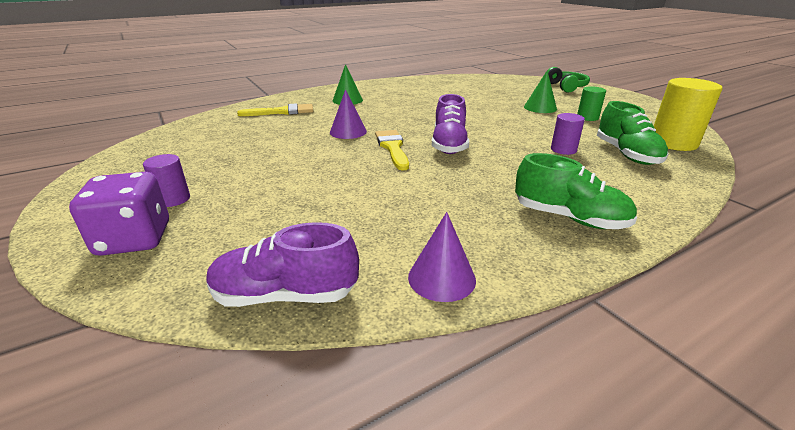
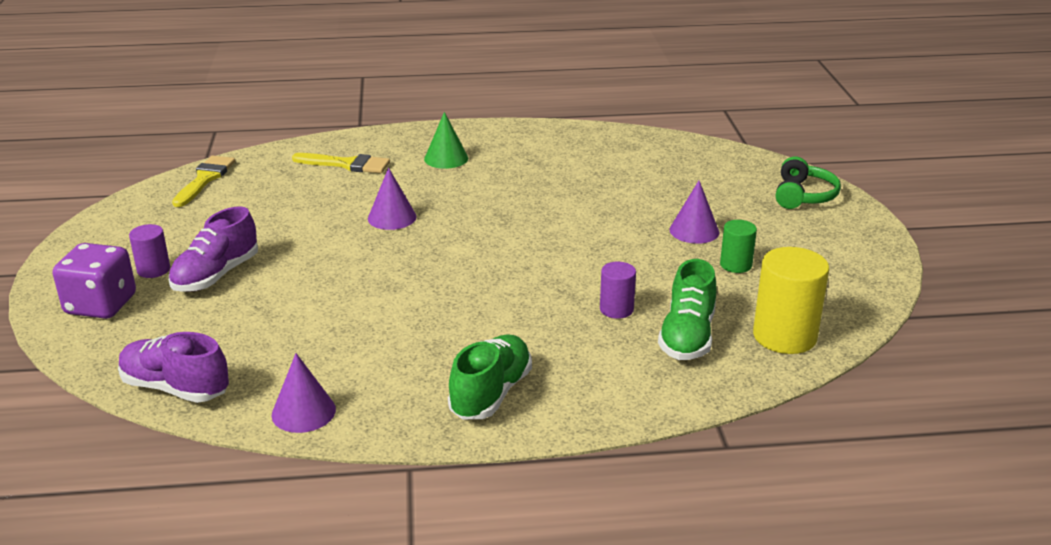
camera: 25 degrees right, 0 degrees up
yellow brush [375,130,409,171] -> yellow brush moved to [172,156,235,207]
purple shoe [432,94,469,154] -> purple shoe moved to [169,206,258,292]
green shoe [515,153,637,229] -> green shoe turned 120 degrees counterclockwise [448,334,532,419]
green cone [524,70,557,113] -> purple cone [669,181,719,244]

